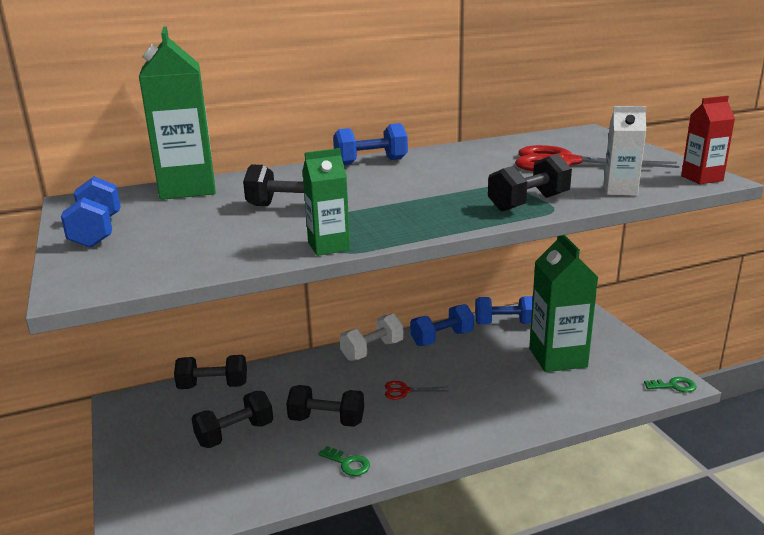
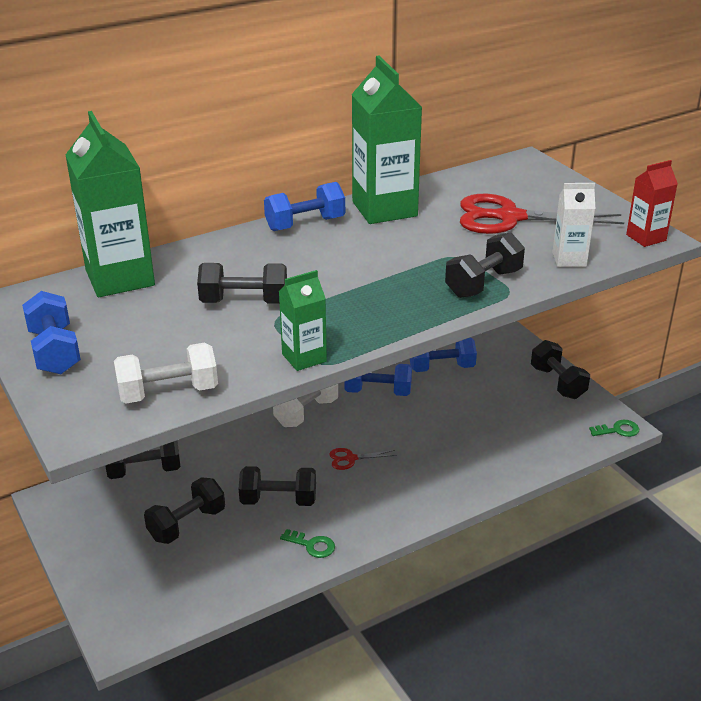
camera: 10 degrees left, 10 degrees up
blue dumbbell [410,304,474,346] -> blue dumbbell turned 45 degrees clockwise [345,364,412,396]
green carton [529,235,598,372] -> green carton moved to [352,55,422,224]
none -> white dumbbell [114,342,218,403]
none -> black dumbbell [531,340,590,399]

